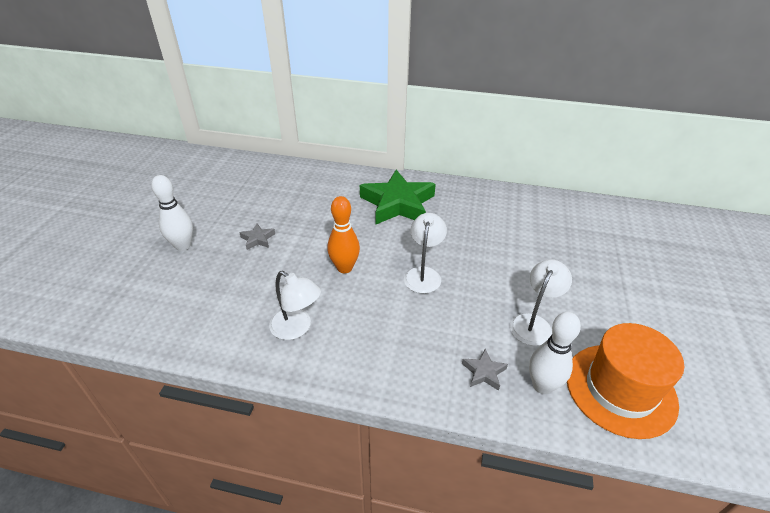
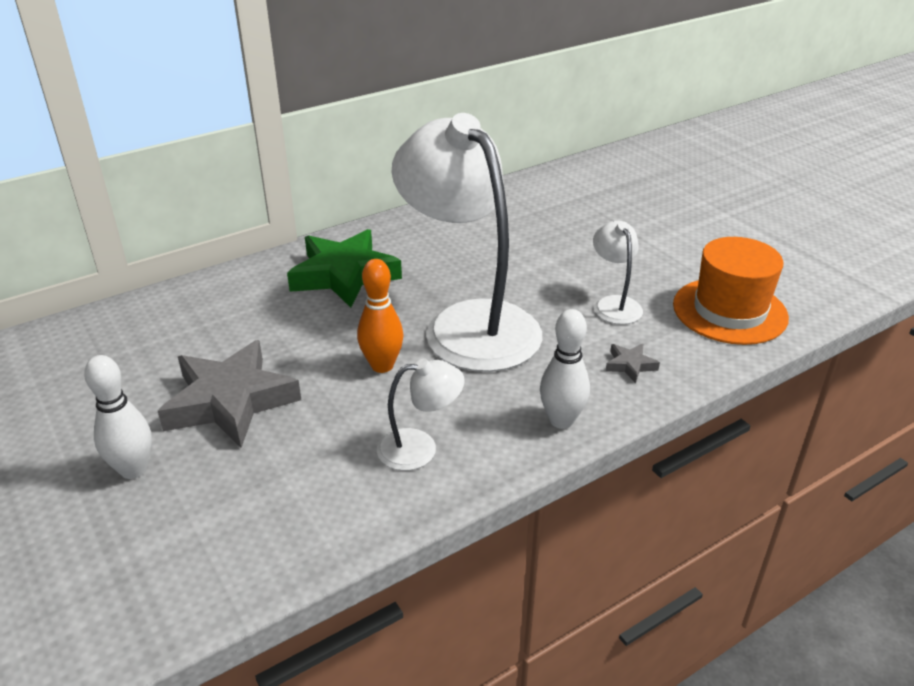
camera: 45 degrees left, 5 degrees down
grey star [239,223,275,250] -> grey star [158,340,301,448], size x2.41
white lamp [404,213,447,293] -> white lamp [391,113,542,372], size x2.30
white bowling pin [529,312,581,394] -> white bowling pin moved to [540,309,590,429]

